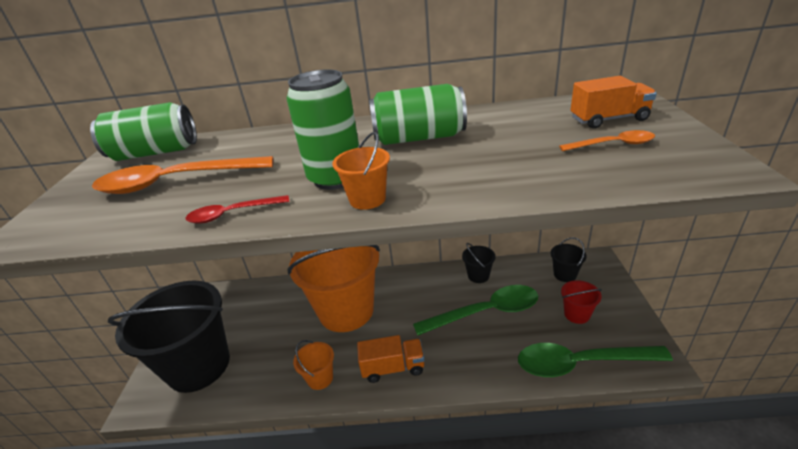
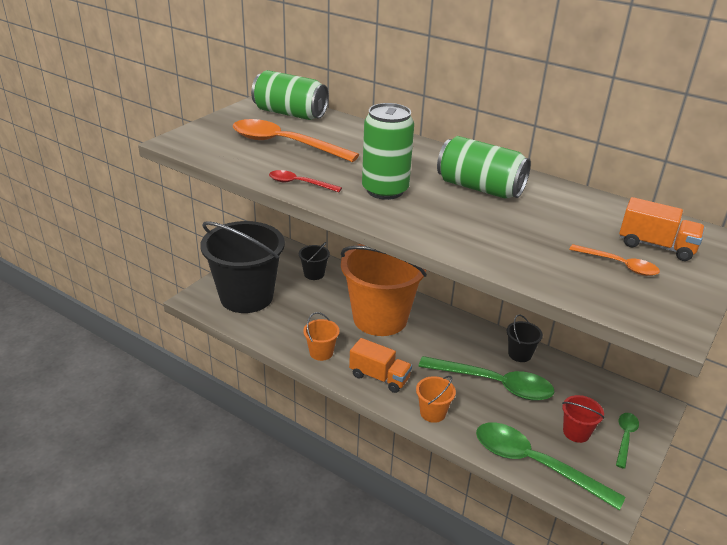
camera: 30 degrees right, 0 degrees up
orange bucket [332,132,390,210] -> orange bucket moved to [416,376,456,423]
black bucket [551,237,587,282] -> black bucket moved to [299,242,330,280]
none -> green spoon [616,413,639,469]

